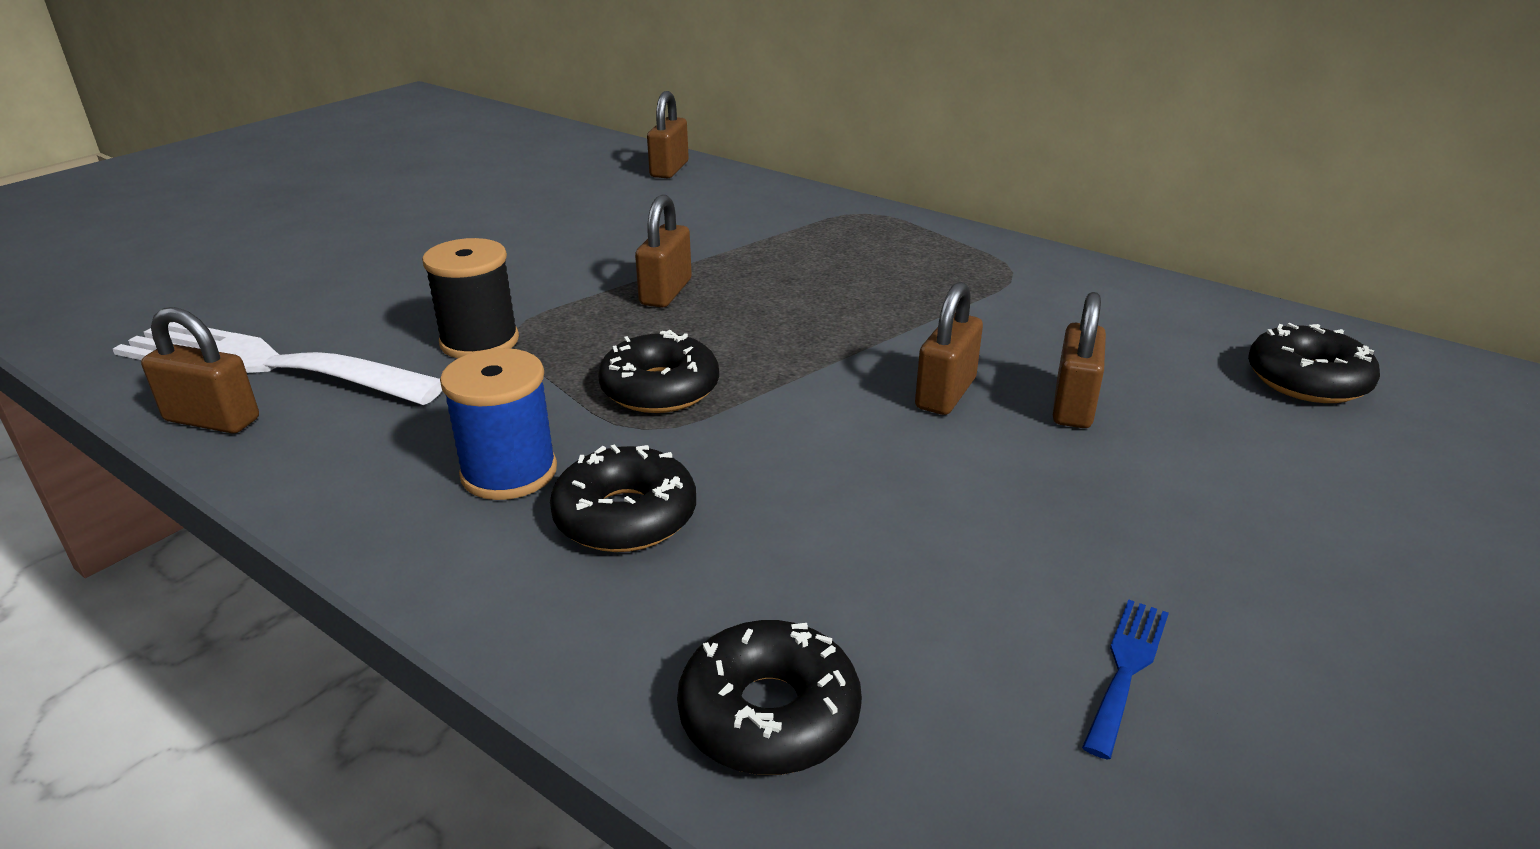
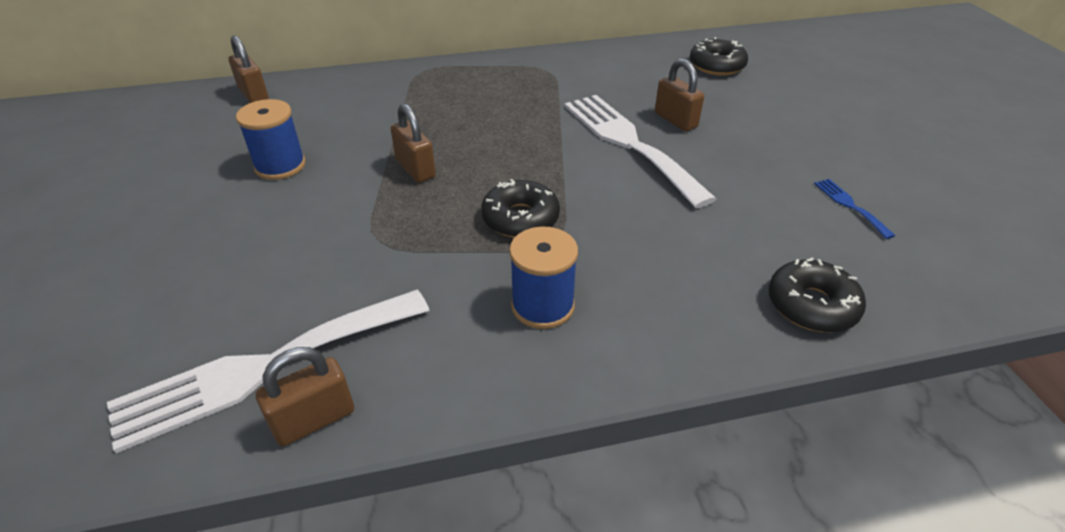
camera: 50 degrees left, 10 degrees up
black spool [422,238,519,359] -> none
black donut [550,445,696,552] -> none
brown padlock [915,282,983,415] -> white fork [565,95,717,208]
none -> blue spool [236,99,306,180]

